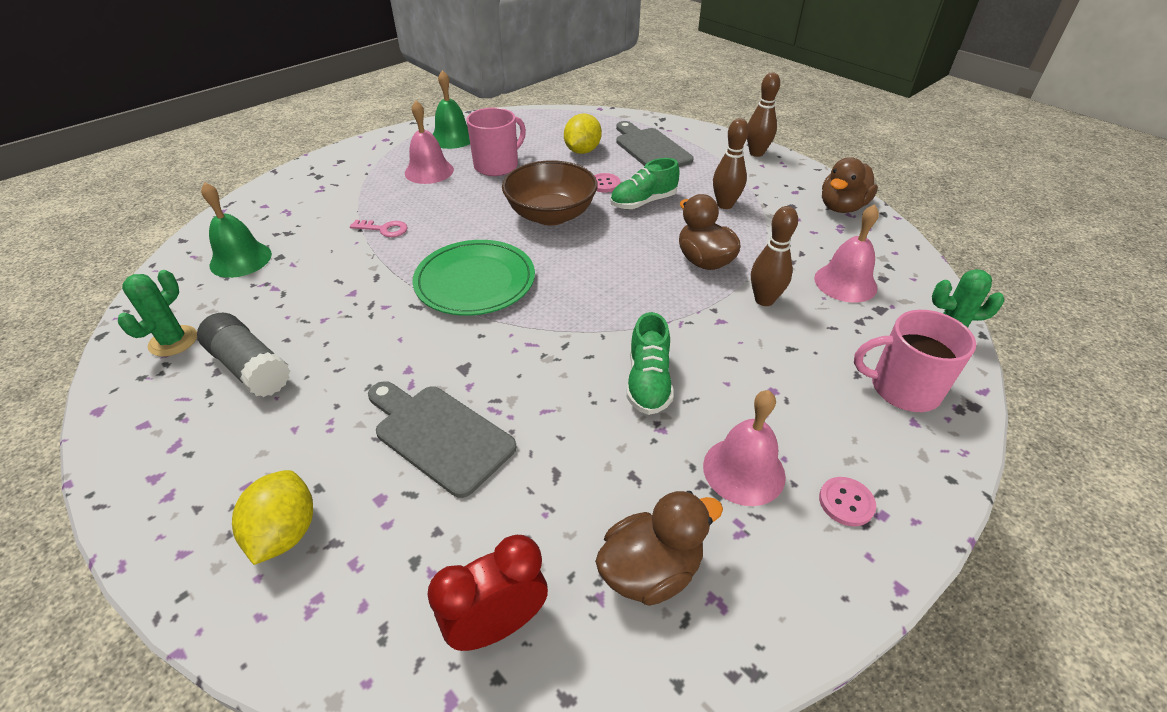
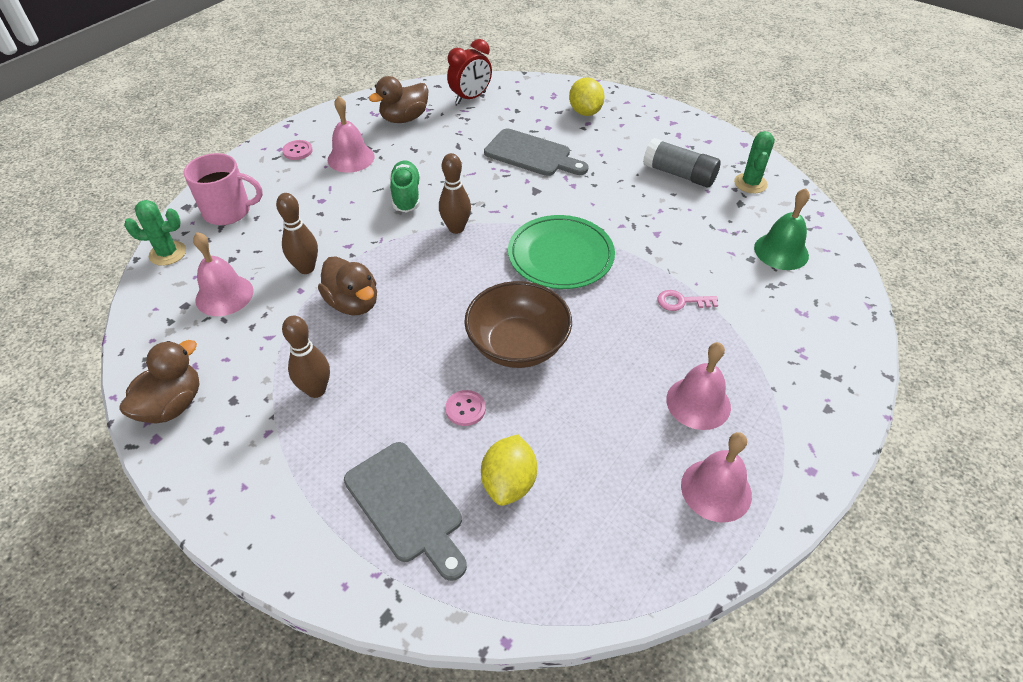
camera: 170 degrees right, 5 degrees up
green bell [432,70,470,149] -> pink bell [681,432,752,522]
pink mug [466,108,526,176] -> none
green shoe [610,158,679,209] -> none
brown bowling pin [747,72,780,157] -> brown bowling pin moved to [439,153,471,234]

